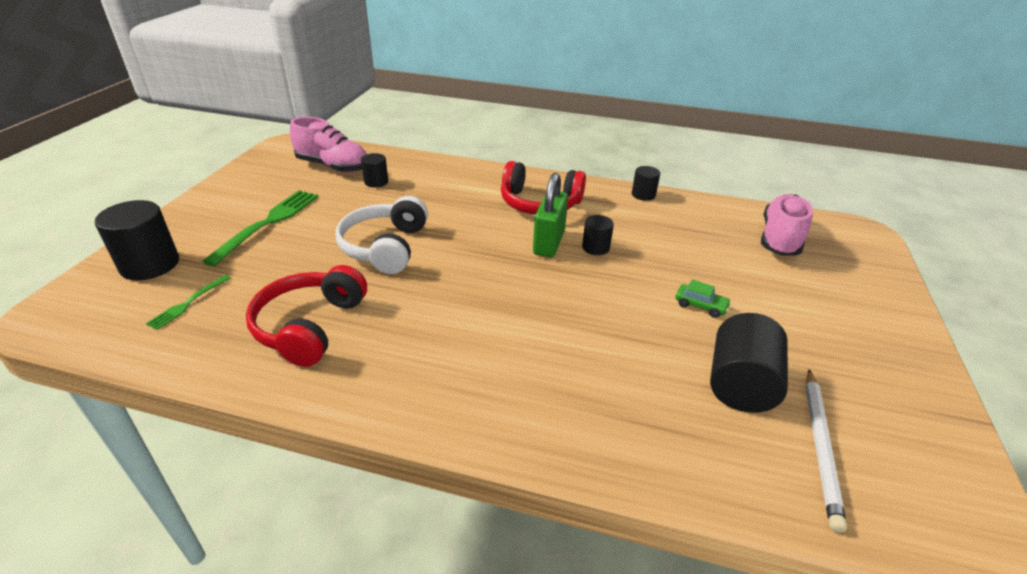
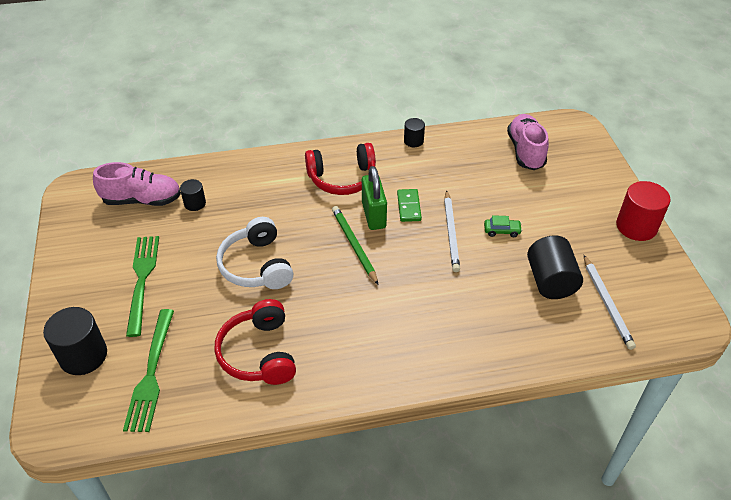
camera: 25 degrees left, 10 degrees up
green fork [146,275,231,330] -> green fork [123,309,174,432], size x1.94
black cylinder [582,215,614,255] -> green domino [397,189,422,222]
none -> green pencil [332,206,378,284]
none -> white pencil [444,190,460,272]
none -> red cylinder [616,181,671,241]

